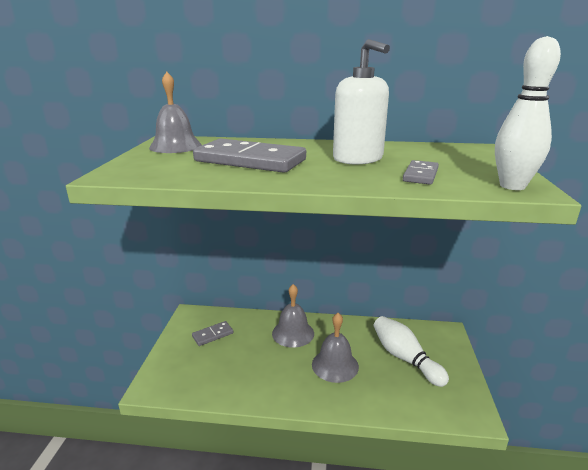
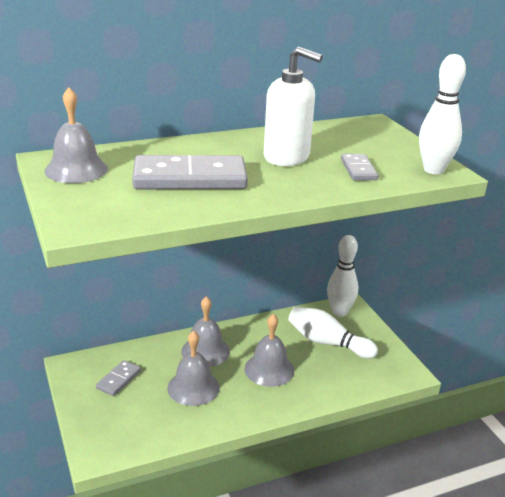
camera: 30 degrees left, 5 degrees up
none -> grey bell [167,331,220,406]
none -> white bowling pin [327,235,358,317]

